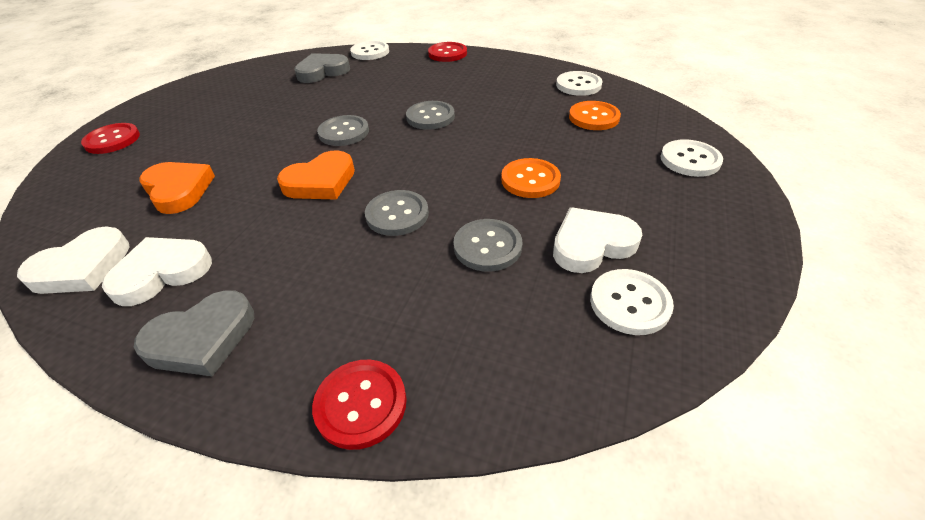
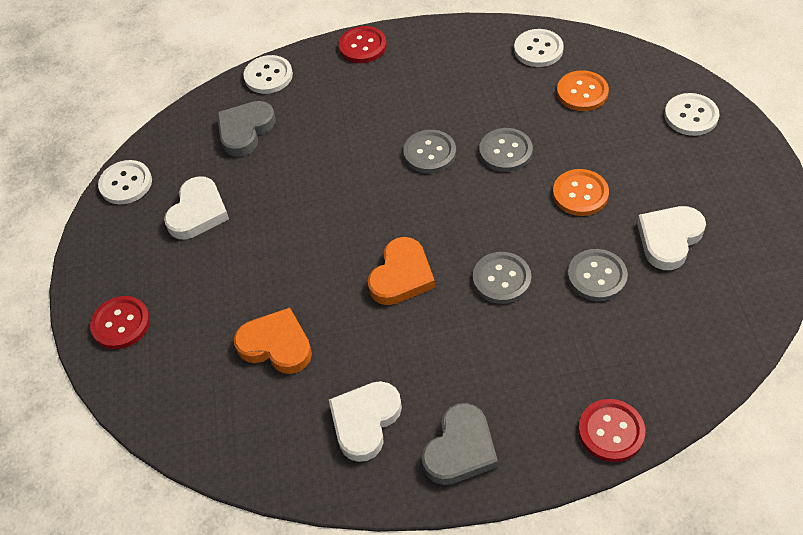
camera: 25 degrees left, 10 degrees up
white heart [17,227,130,294] -> white heart moved to [164,176,229,240]
grey button [317,115,369,146] -> grey button moved to [479,128,533,172]
white button [590,269,674,335] -> white button moved to [98,160,152,204]

